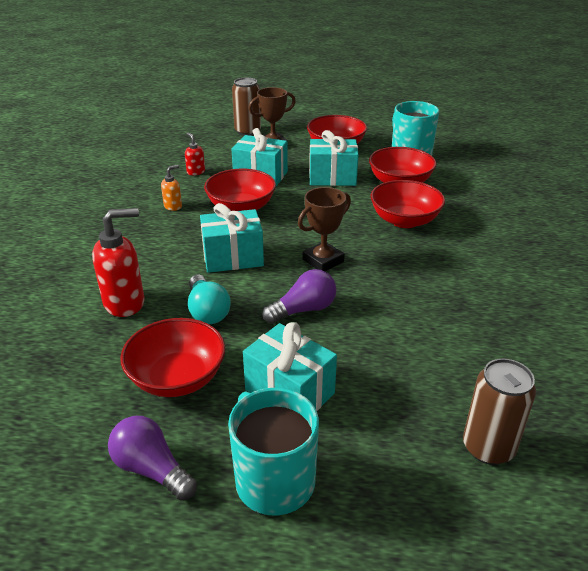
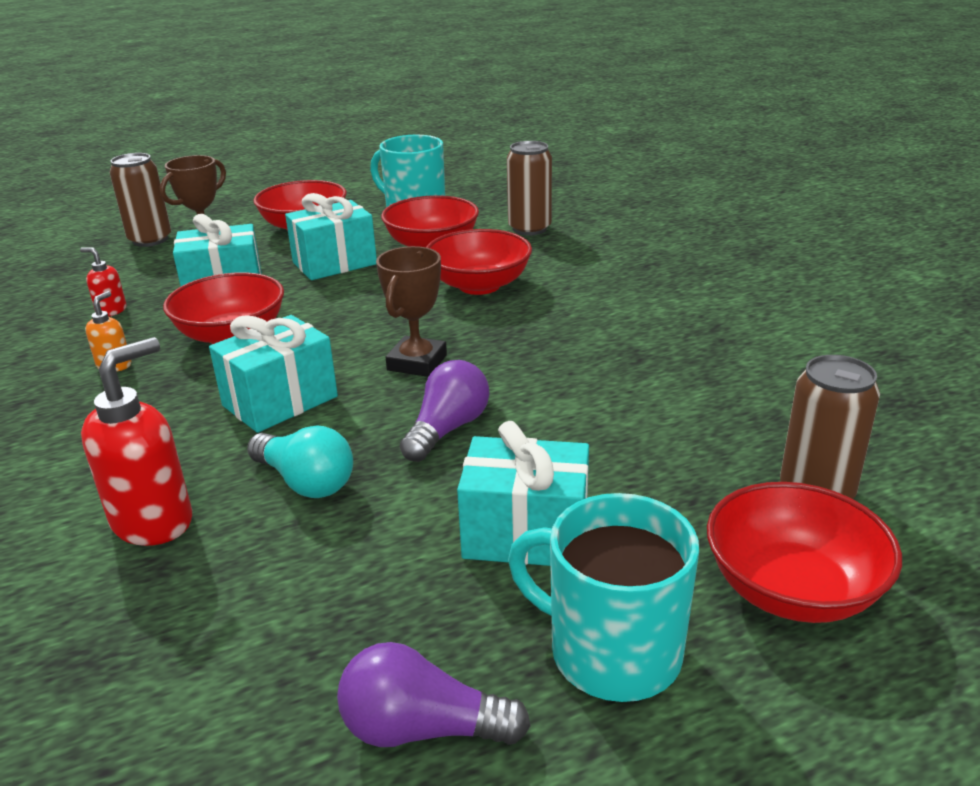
camera: 30 degrees left, 5 degrees down
red bowl [120,318,225,397] -> red bowl moved to [707,482,902,623]
none -> brown can [507,141,552,235]

